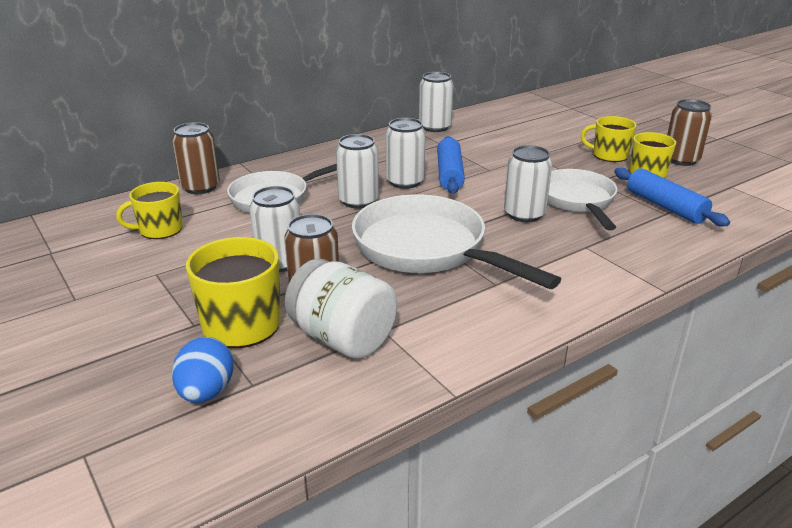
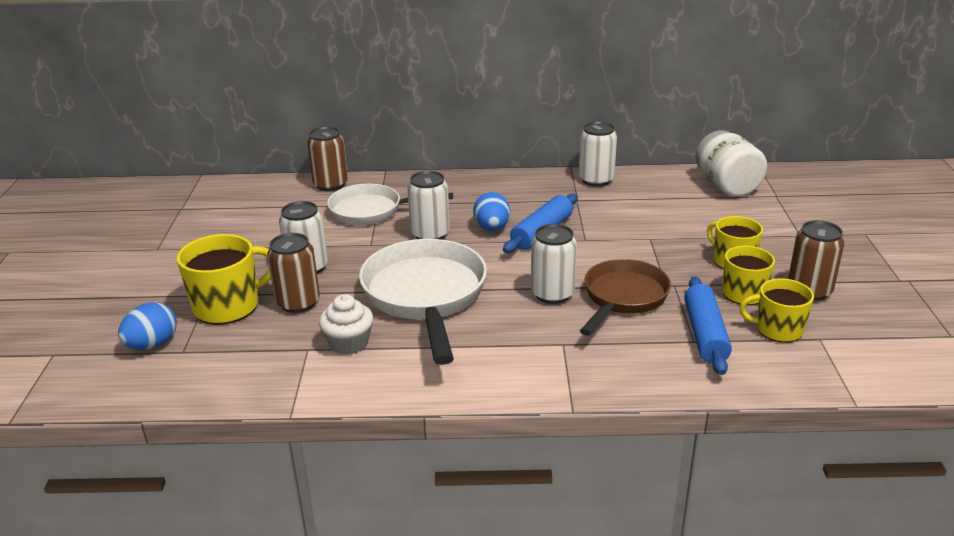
camera: 35 degrees right, 0 degrees up
yellow mug [116,182,183,239] -> yellow mug moved to [739,278,814,343]
white jar [285,259,397,359] -> white jar moved to [696,130,767,197]
white can [386,118,426,189] -> blue egg [473,192,510,231]
white pan [548,169,617,231] -> brown pan [580,259,671,336]
none -> white cupcake [319,294,373,355]

